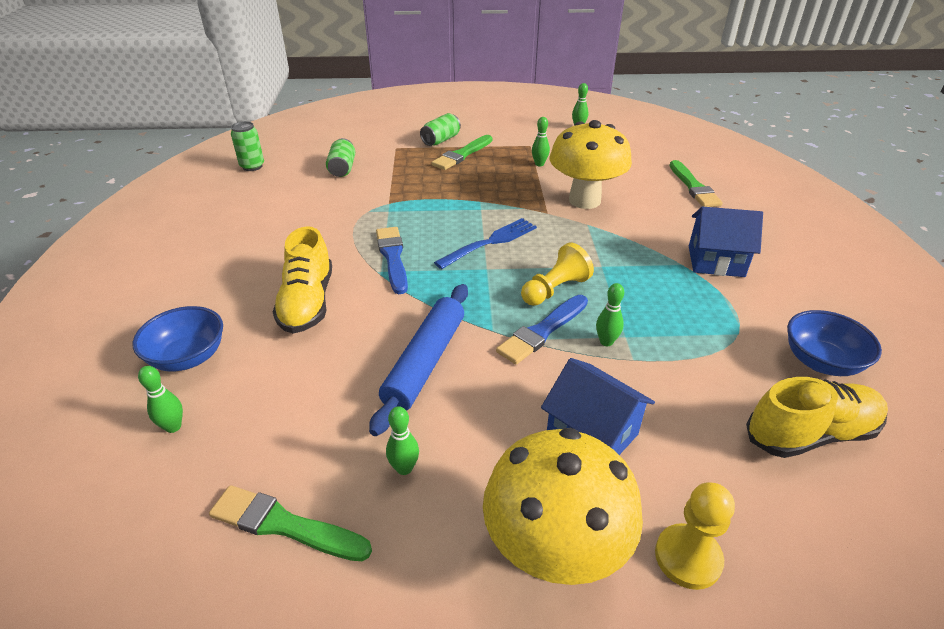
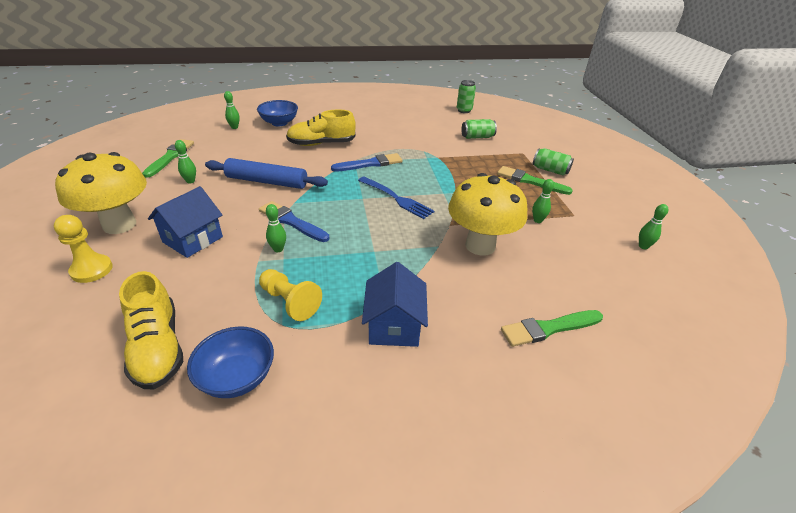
camera: 80 degrees right, 0 degrees up
yellow pawn [521,242,594,306] -> yellow pawn moved to [259,269,322,321]

